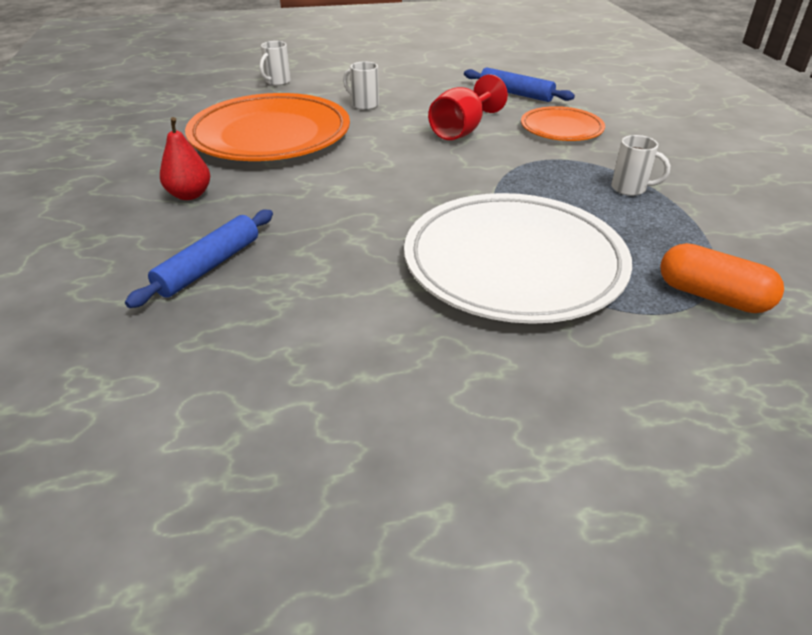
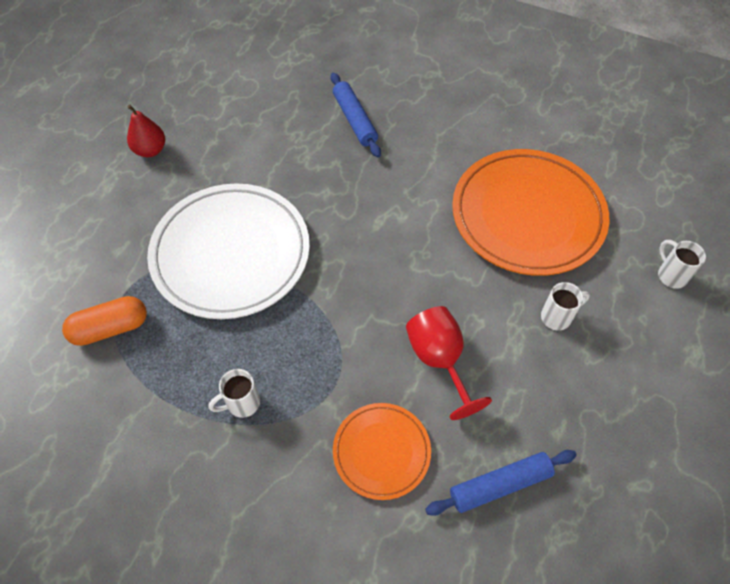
camera: 125 degrees right, 20 degrees up
red pear [160,117,210,200] -> red pear moved to [127,105,165,157]

